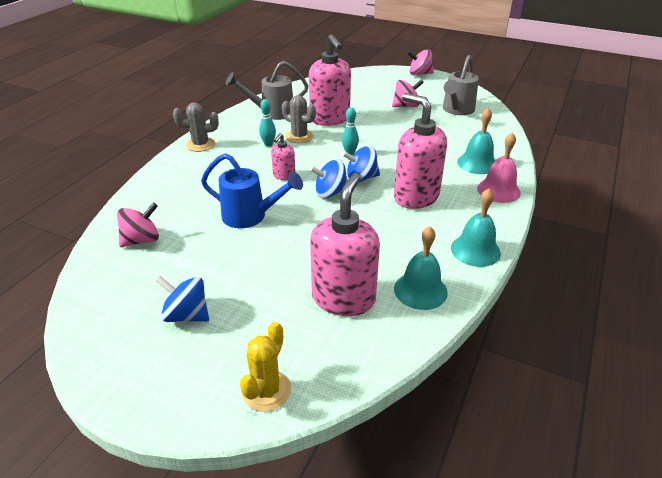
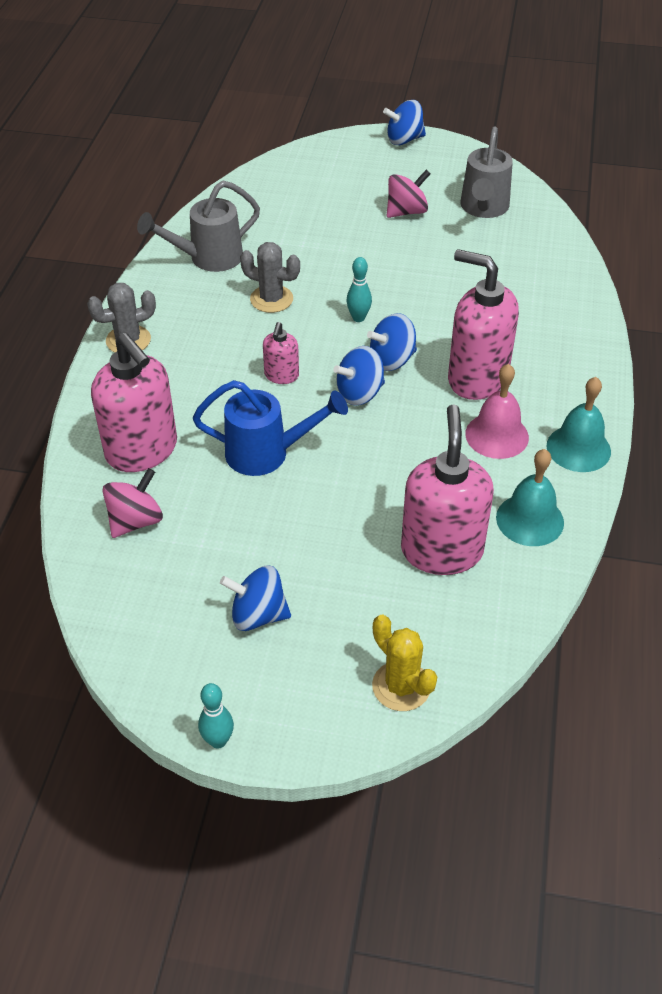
camera: 15 degrees left, 10 degrees up
yellow cactus [240,322,291,412] -> yellow cactus turned 45 degrees counterclockwise [372,615,437,711]
turquoise bowling pin [259,99,276,147] -> turquoise bowling pin moved to [198,683,234,749]
pink soap dispenser [309,34,351,126] -> pink soap dispenser moved to [91,333,177,472]
pink spinning top [407,49,434,76] -> blue spinning top [383,100,426,145]
turquoise bell [457,108,495,174] -> none
pink bell [477,132,521,203] -> pink bell moved to [465,364,529,459]

